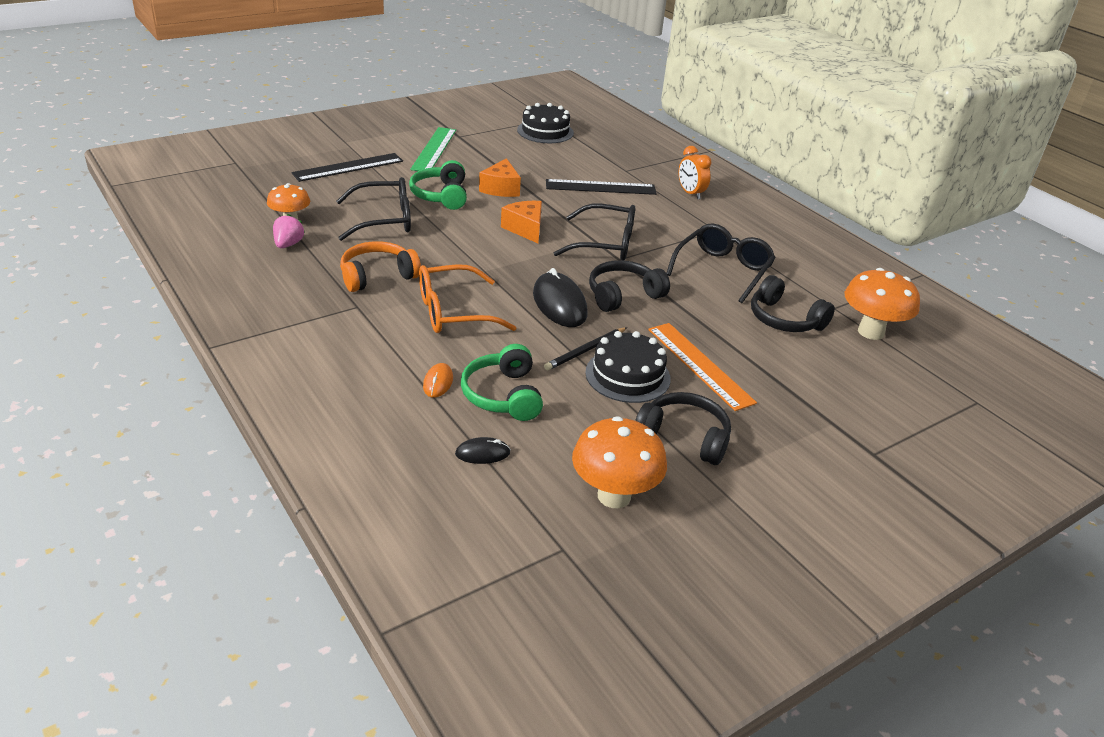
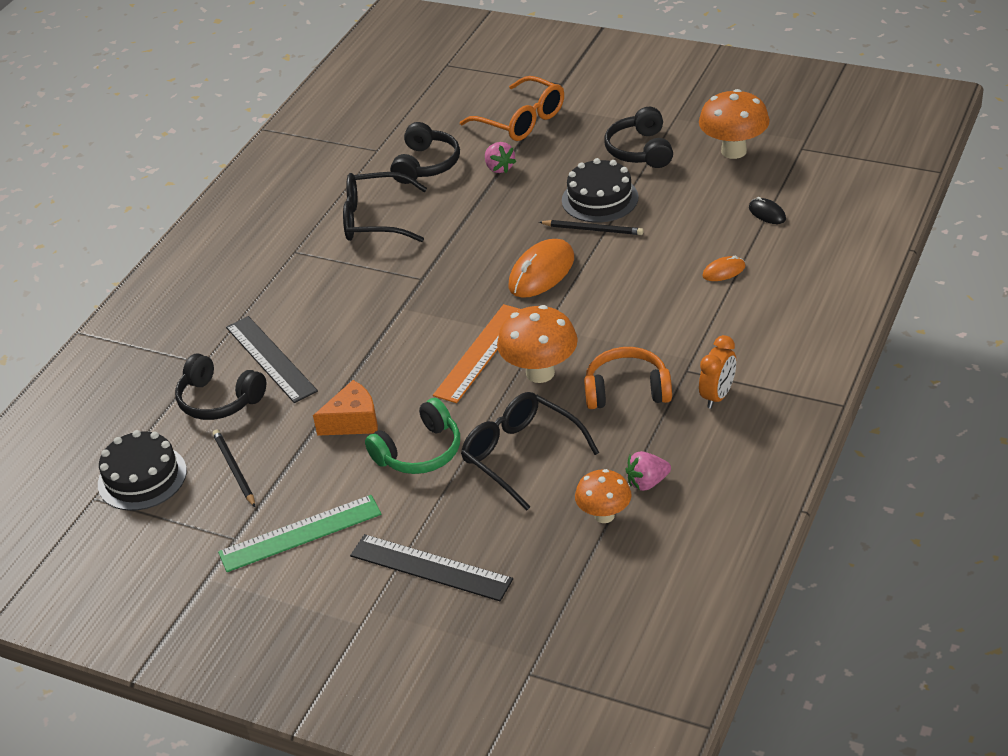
camera: 115 degrees left, 5 degrees up
orange headphones [340,241,421,292] -> orange headphones turned 150 degrees clockwise [584,347,672,409]
orange glasses [419,264,516,333] -> orange glasses moved to [460,76,564,141]
green headphones [461,344,543,421] -> none
orange cheese [501,201,542,243] -> none
black mouse [533,268,588,327] -> orange mouse [509,239,574,298]
black glasses [554,204,635,260] -> none
black headphones [589,260,670,312] -> black headphones moved to [175,353,266,420]
orange ruler [648,323,757,411] -> orange ruler moved to [433,304,520,403]
orange clock [679,146,712,199] -> orange clock moved to [699,335,736,409]
orange mushroom [845,268,920,340] -> orange mushroom moved to [497,305,578,383]
none -> black pencil [213,430,255,507]
none -> pink strawberry [485,142,516,173]

